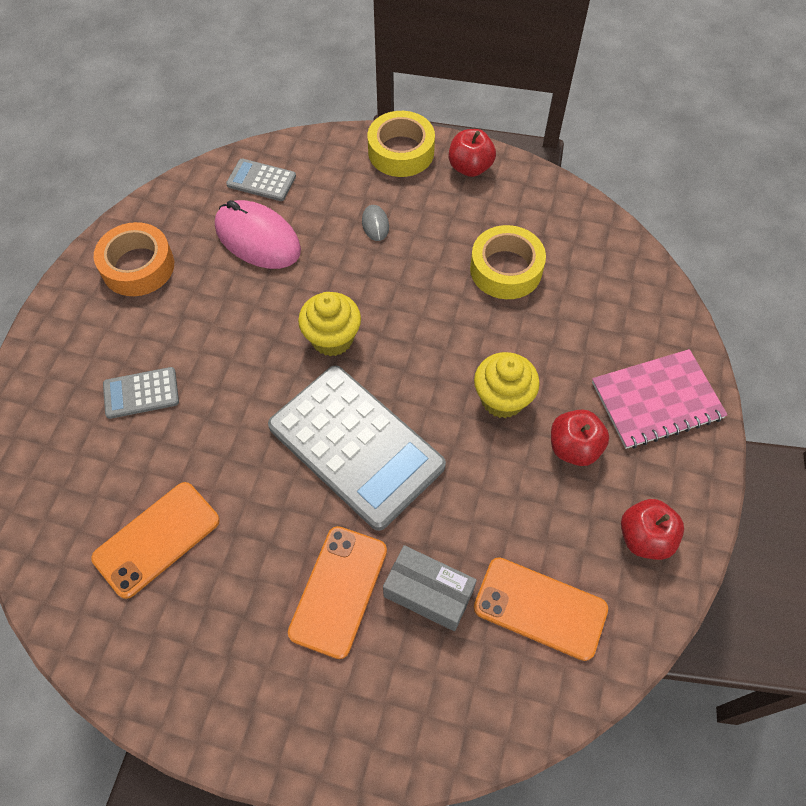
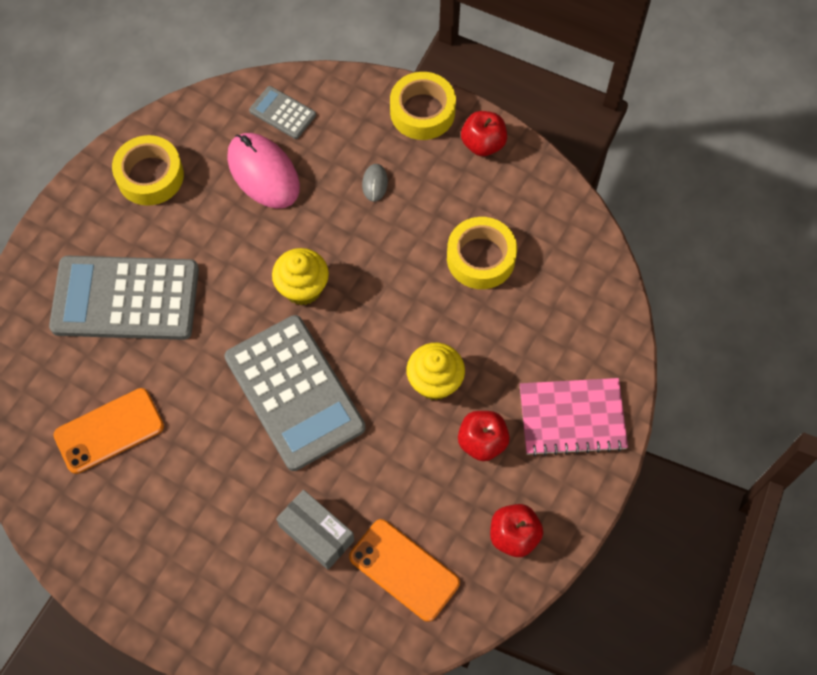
camera: 15 degrees right, 5 degrees up
orange tape [94,222,174,296] -> yellow tape [112,135,184,206]
grey calculator [103,367,179,419] -> grey calculator [49,256,199,340], size x2.20
orange phone [288,526,387,659] -> none

